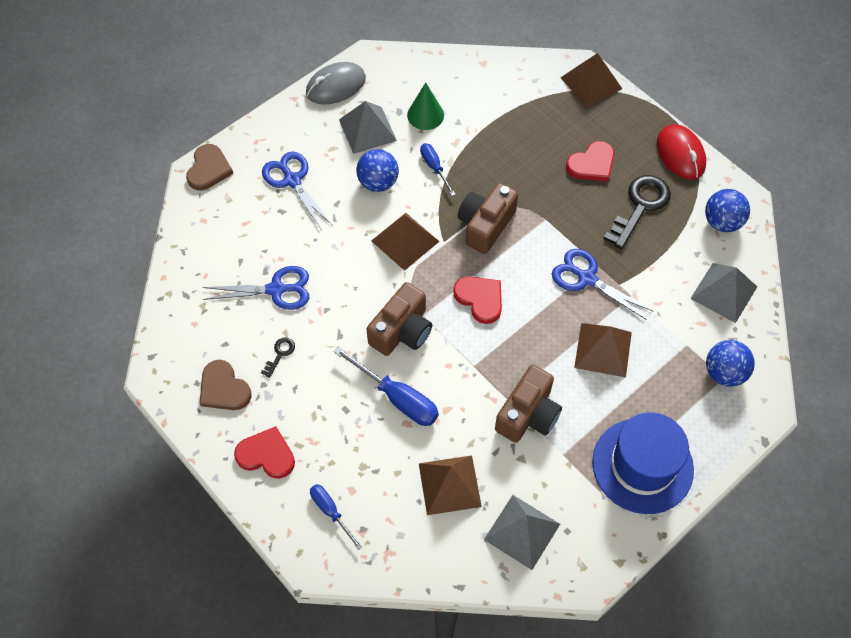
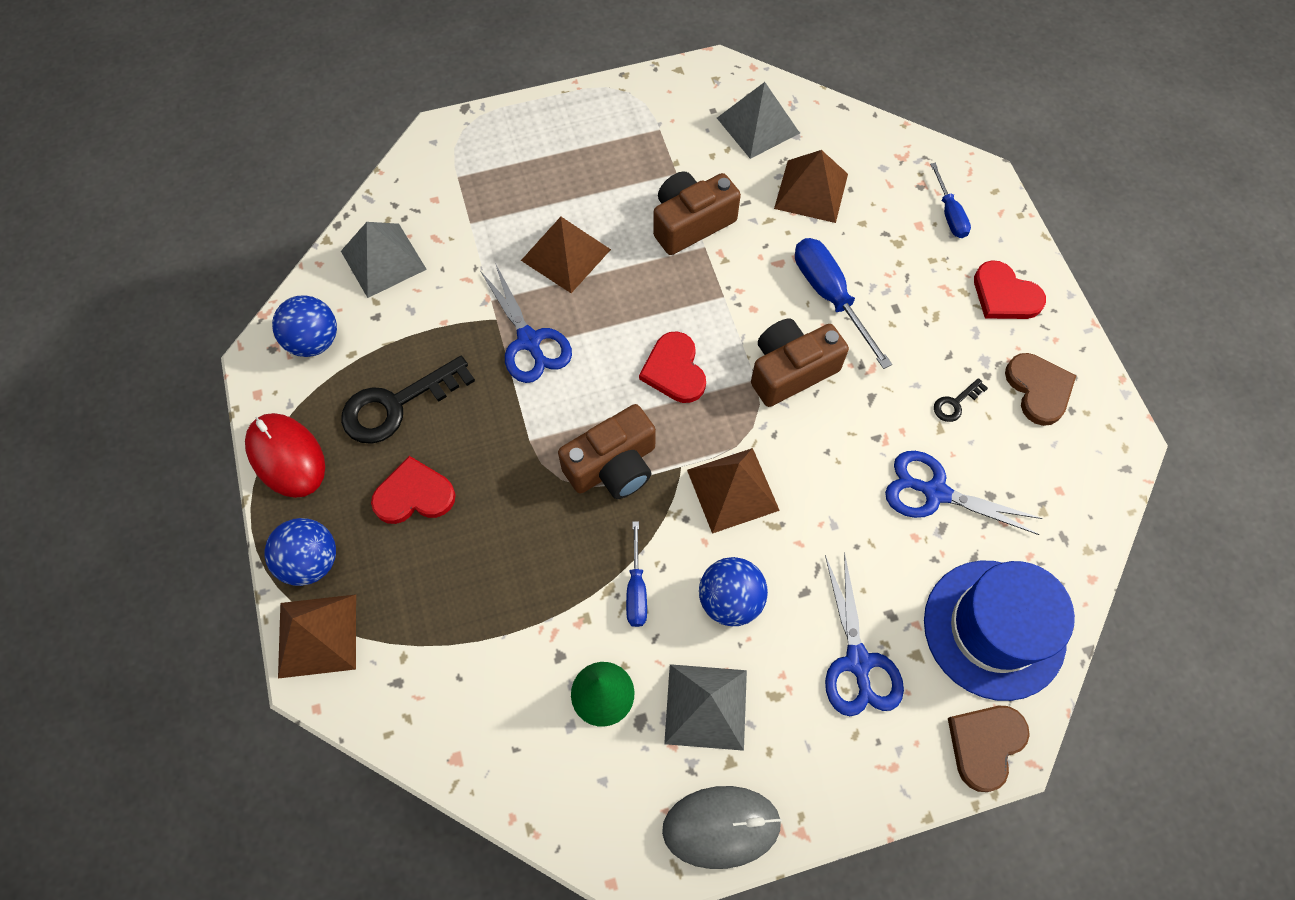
camera: 155 degrees left, 5 degrees up
blue hat [592,412,694,514] -> blue hat moved to [924,561,1075,701]
red mouse [657,124,706,180] -> red mouse turned 45 degrees counterclockwise [245,413,325,498]
blue ball [706,340,755,387] -> blue ball moved to [265,518,336,586]

